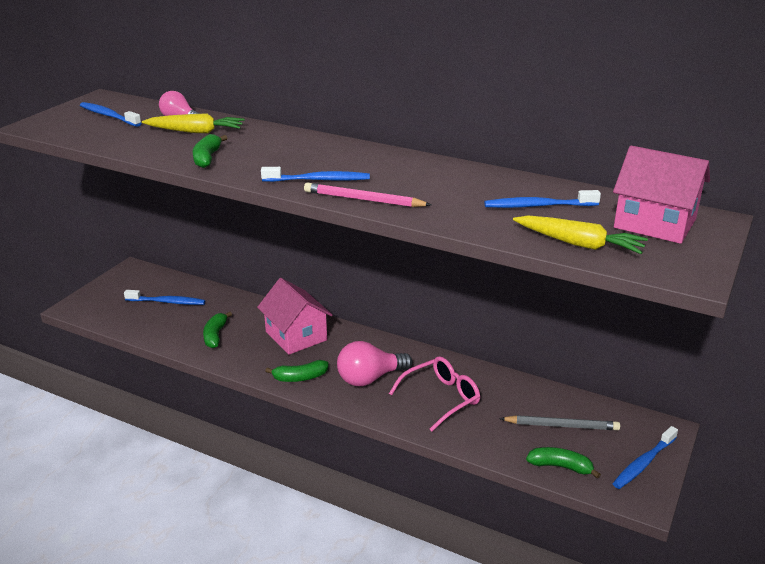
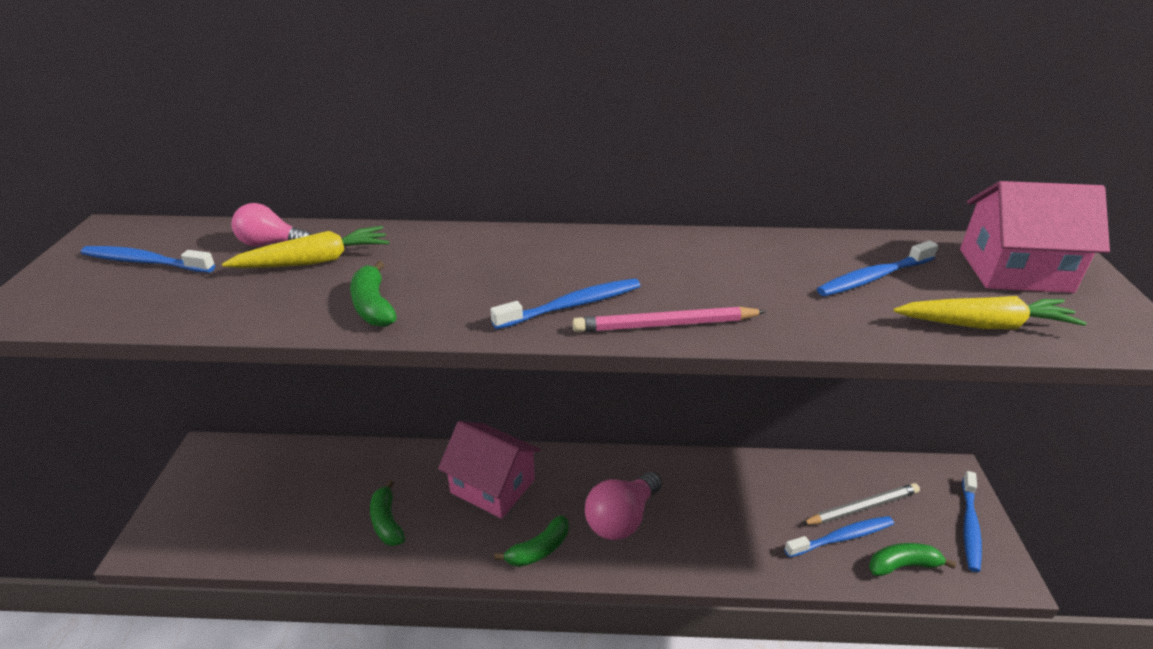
camera: 25 degrees left, 5 degrees up
blue toothbrush [124,290,205,305] -> blue toothbrush moved to [784,516,894,557]
pink glasses [389,356,480,431] -> none

